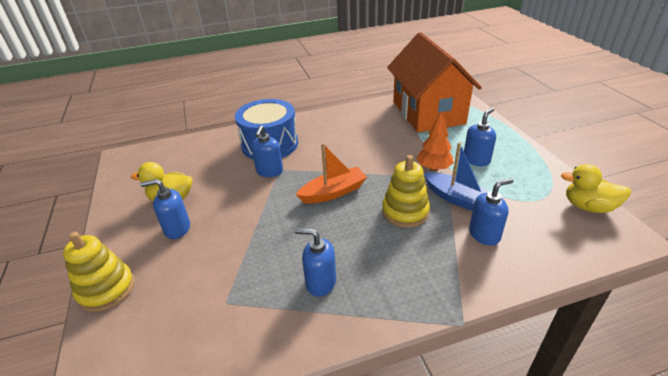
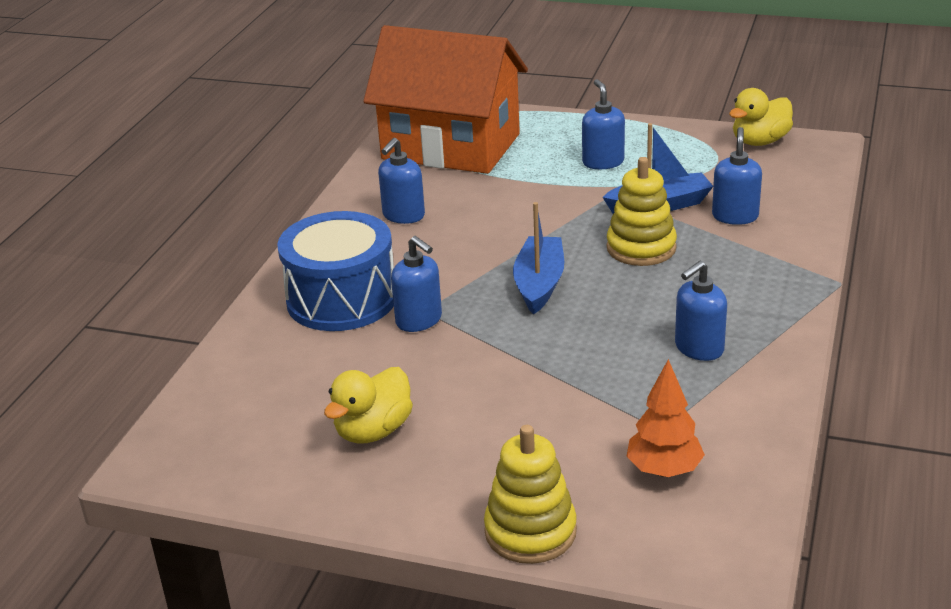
camera: 55 degrees left, 5 degrees down
blue soap dispenser [140,179,190,239] -> blue soap dispenser moved to [378,138,425,224]
orange boat [296,143,367,203] -> blue boat [513,202,564,314]
orange tree [416,111,454,171] -> orange tree moved to [627,359,705,477]

